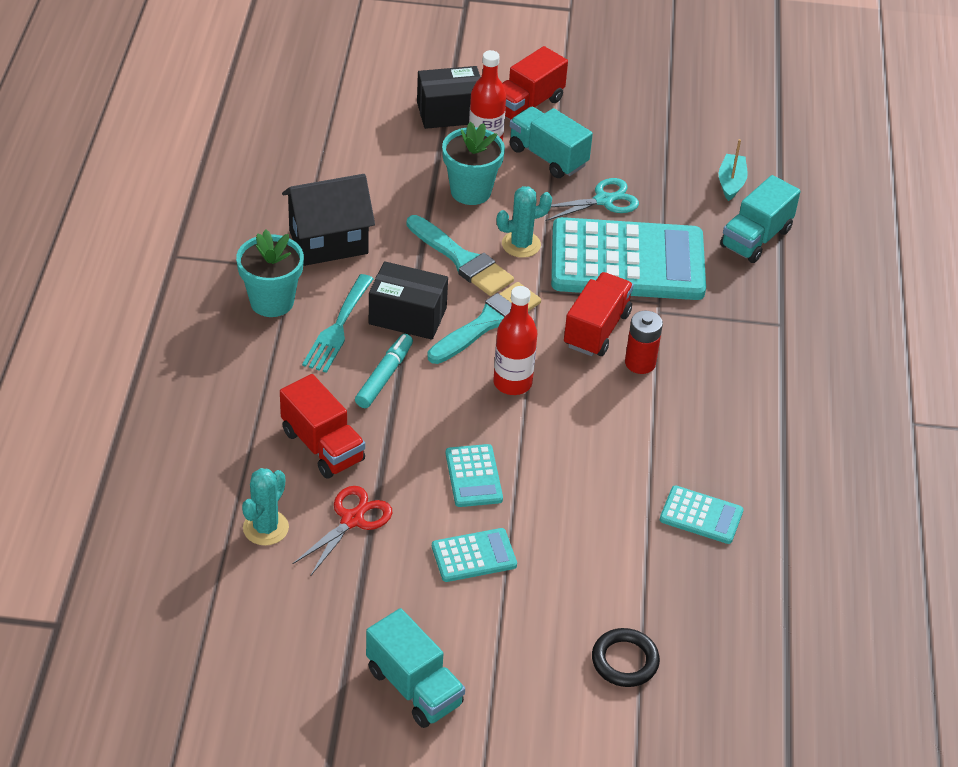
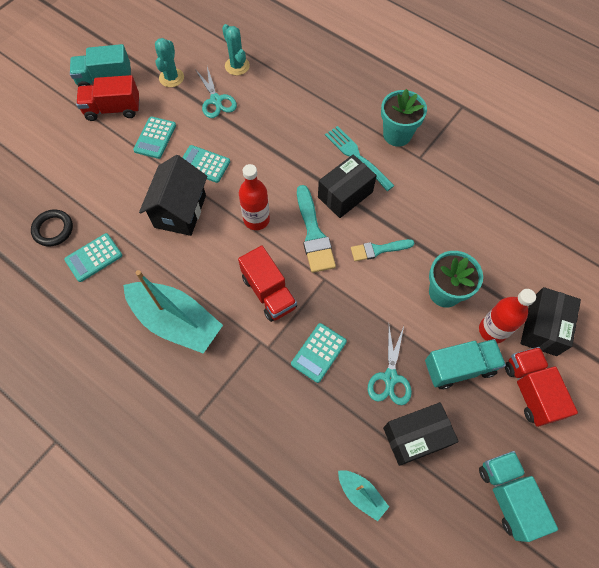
camera: 125 degrees right, 20 degrees up
red truck [280,374,365,479] -> red truck moved to [76,75,139,121]
black house [282,174,375,266] -> black house moved to [139,155,207,236]
red scissors [292,486,392,575] -> turquoise scissors [195,67,237,118]
turquoise marker [355,334,413,408] -> none
turquoise brush [407,215,514,296] -> turquoise brush [351,239,414,261], size x0.64
turquoise cactus [497,186,552,258] -> turquoise cactus moved to [155,38,184,87]
turquoise calculator [551,217,706,300] -> turquoise calculator [291,323,347,383], size x0.44
black ring [592,628,660,687] -> black ring moved to [31,210,73,246]
red battery [625,311,663,374] -> none
turquoise truck [720,175,801,263] -> turquoise truck moved to [479,451,558,542]
none -> turquoise boat [123,270,223,353]
none -> black box [383,402,459,466]

